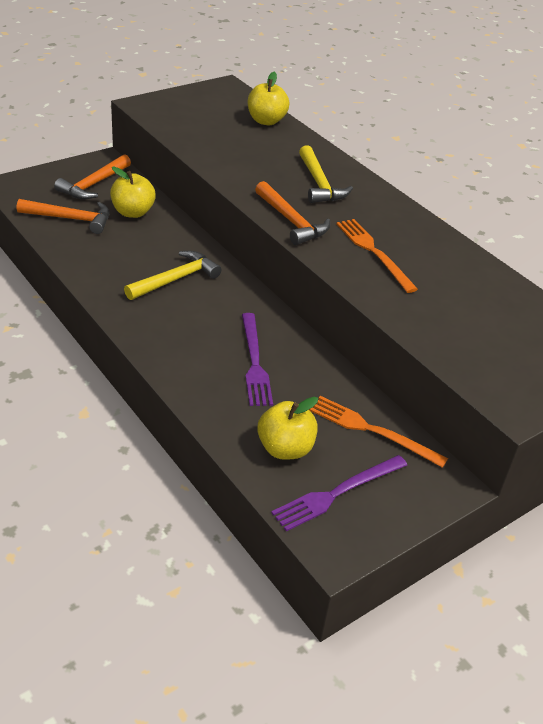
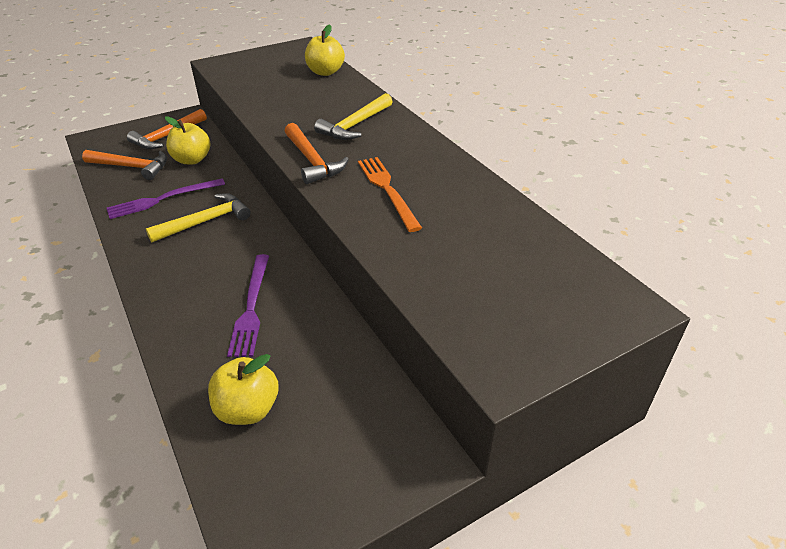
camera: 10 degrees right, 0 degrees up
purple fork [271,455,407,531] -> purple fork moved to [107,178,225,219]
yellow hammer [299,145,353,203] -> yellow hammer turned 45 degrees clockwise [314,93,393,140]
orange fork [309,396,448,468] -> none

